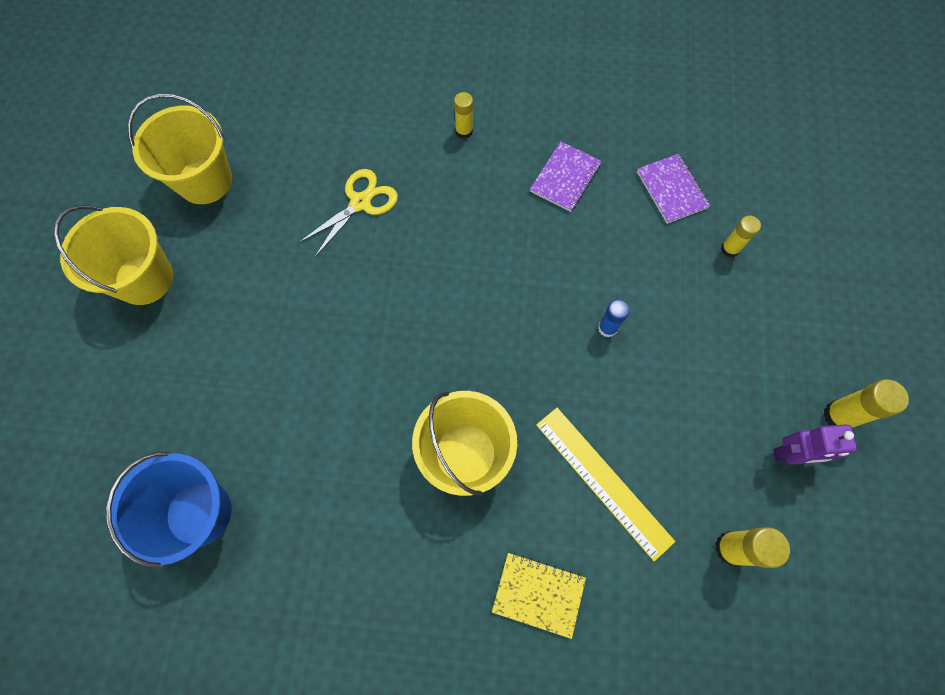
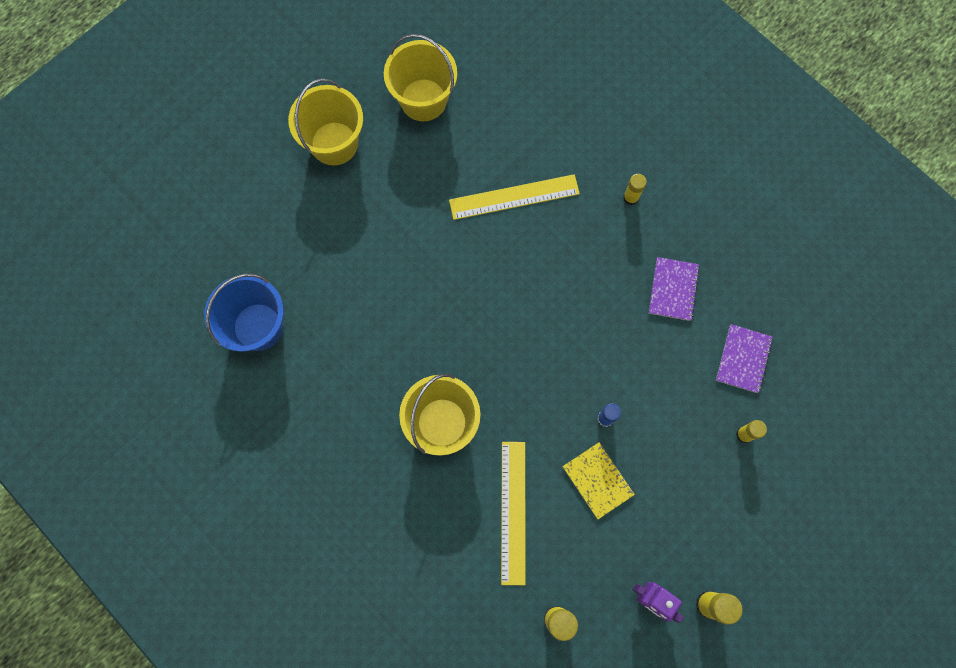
camera: 40 degrees right, 5 degrees up
yellow scissors [298,169,398,257] -> yellow ruler [449,174,580,220]
yellow notebook [492,553,586,639] -> yellow notebook moved to [562,442,635,519]
purple notebook [530,142,602,212] -> purple notebook turned 60 degrees counterclockwise [649,257,700,321]

